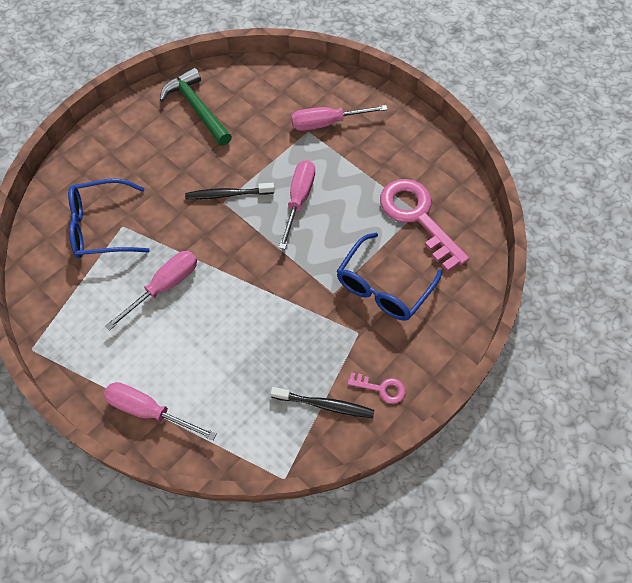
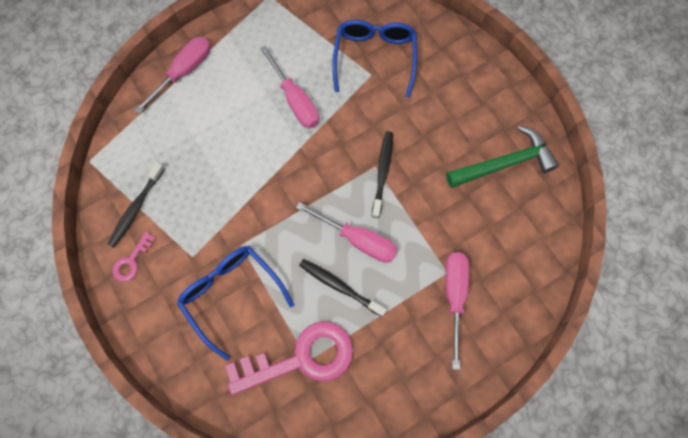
camera: 105 degrees right, 10 degrees up
none -> black toothbrush [299,259,386,317]

